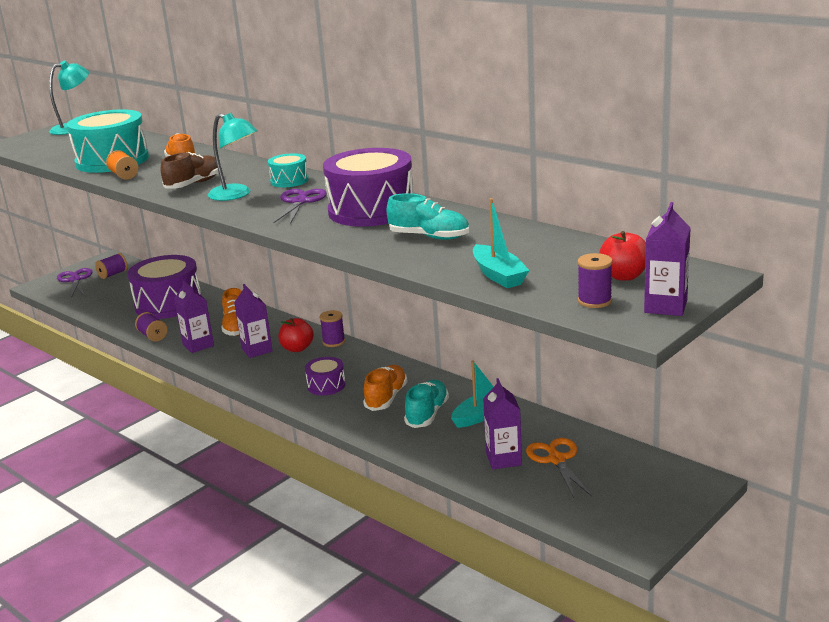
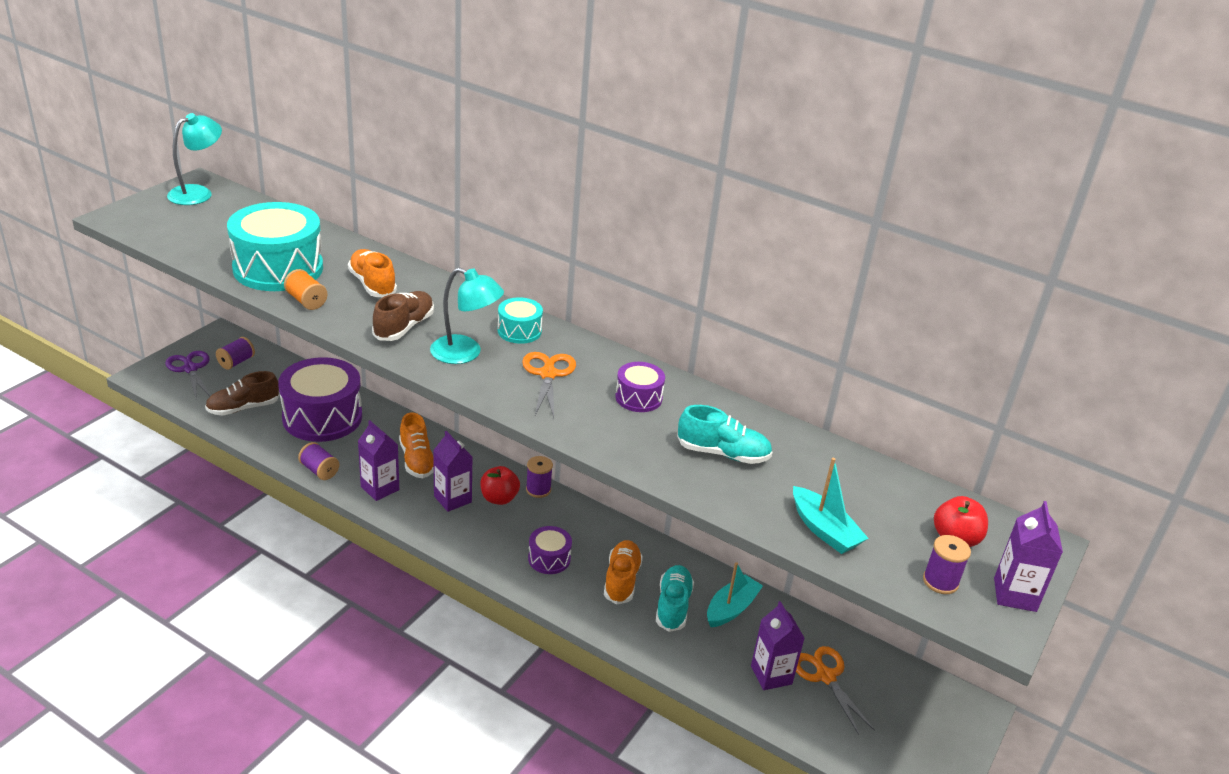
camera: 15 degrees left, 10 degrees up
purple scissors [273,189,327,224] -> orange scissors [522,352,576,418]
purple drum [323,148,413,227] -> purple drum [615,362,665,412], size x0.48
none -> brown shoe [205,371,279,416]

